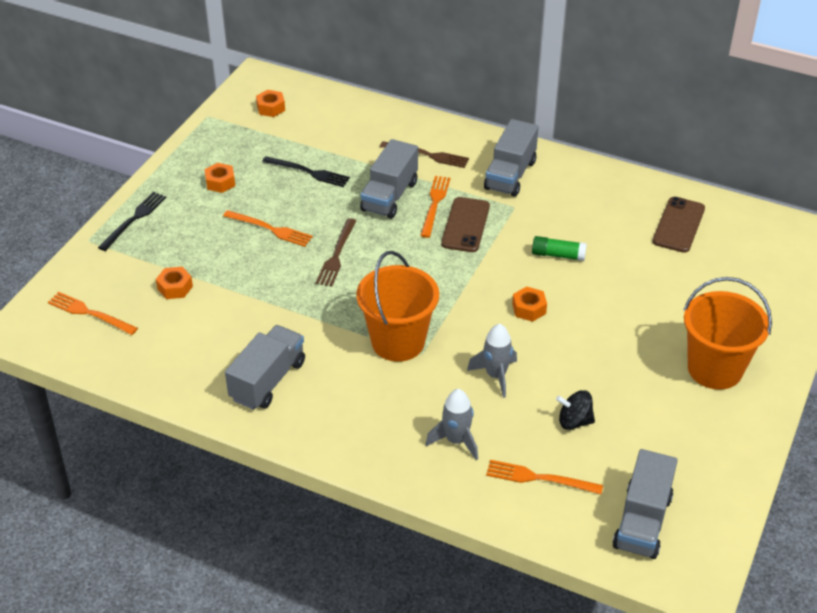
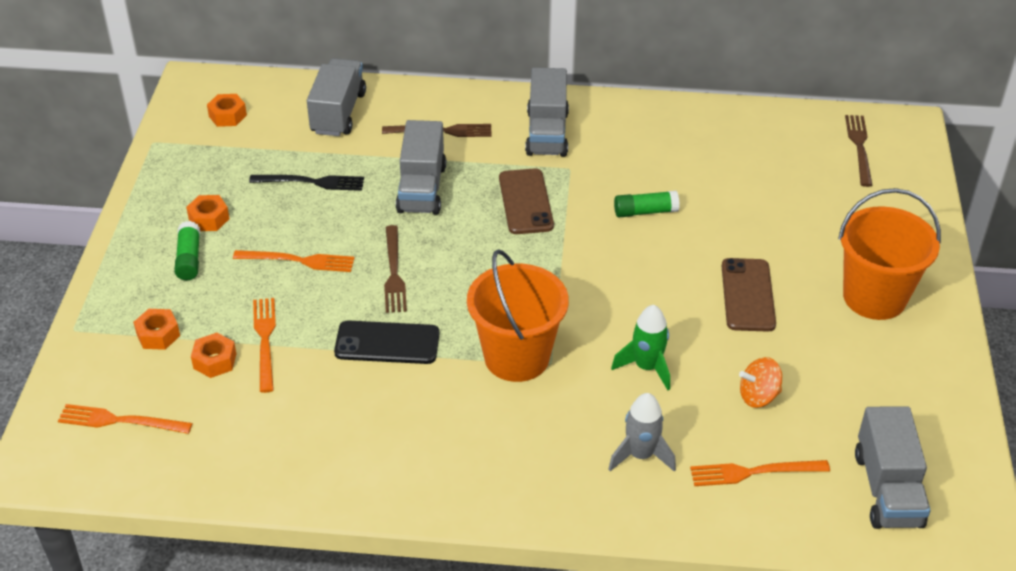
camera: 20 degrees left, 0 degrees up
black fork [98,192,166,251] -> none
grey truck [225,325,305,410] -> grey truck moved to [307,58,366,136]
orange fork [420,176,450,238] -> orange fork moved to [253,298,276,393]
grey rocket [467,324,517,398] -> green rocket [611,305,670,390]
orange nut [512,286,547,322] -> orange nut moved to [133,309,180,350]
black spinning top [556,390,595,430] -> orange spinning top [739,357,782,408]
brown phone [653,197,705,253] -> brown phone moved to [722,258,776,332]
none -> green glue stick [174,221,200,280]
none -> black phone [334,320,439,364]
none -> brown fork [845,115,873,187]

